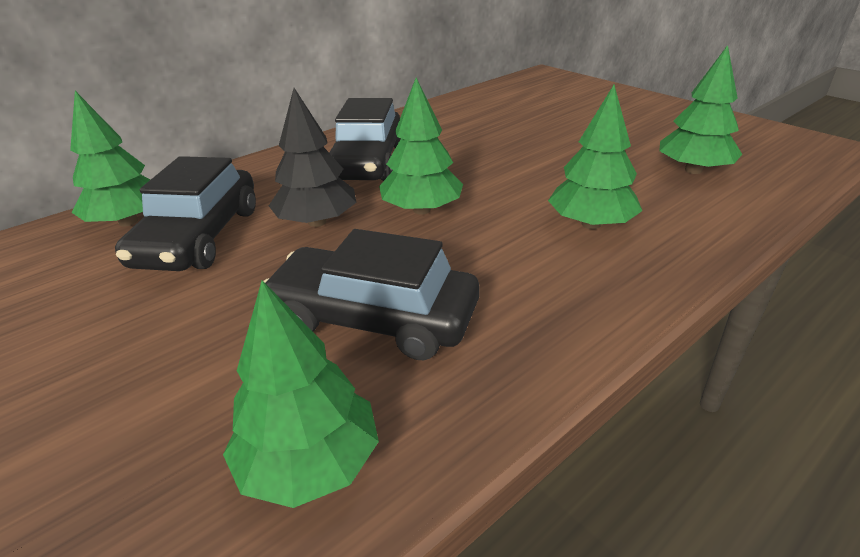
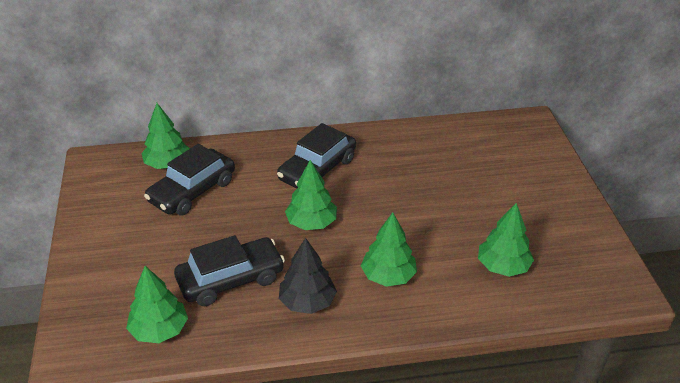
camera: 30 degrees right, 5 degrees up
black car [263,229,480,360] -> black car turned 105 degrees clockwise [174,235,285,306]
black tree [269,88,357,227] -> black tree moved to [279,238,337,314]

